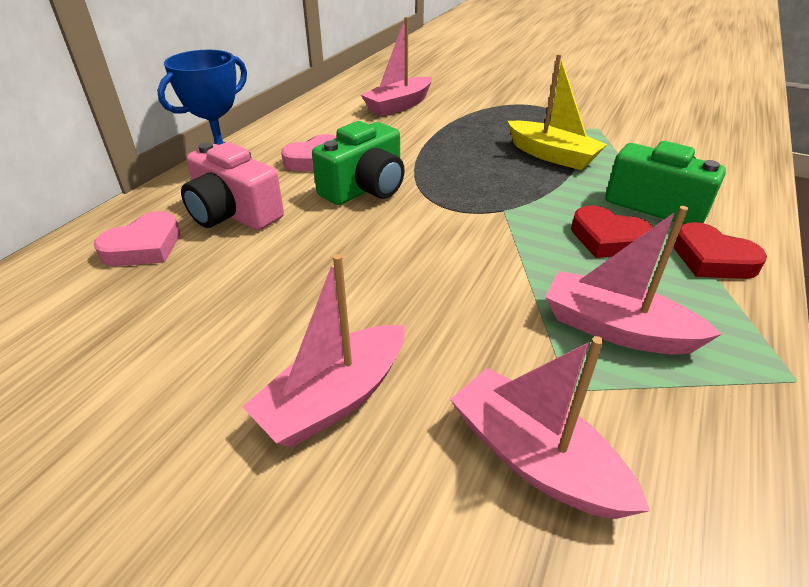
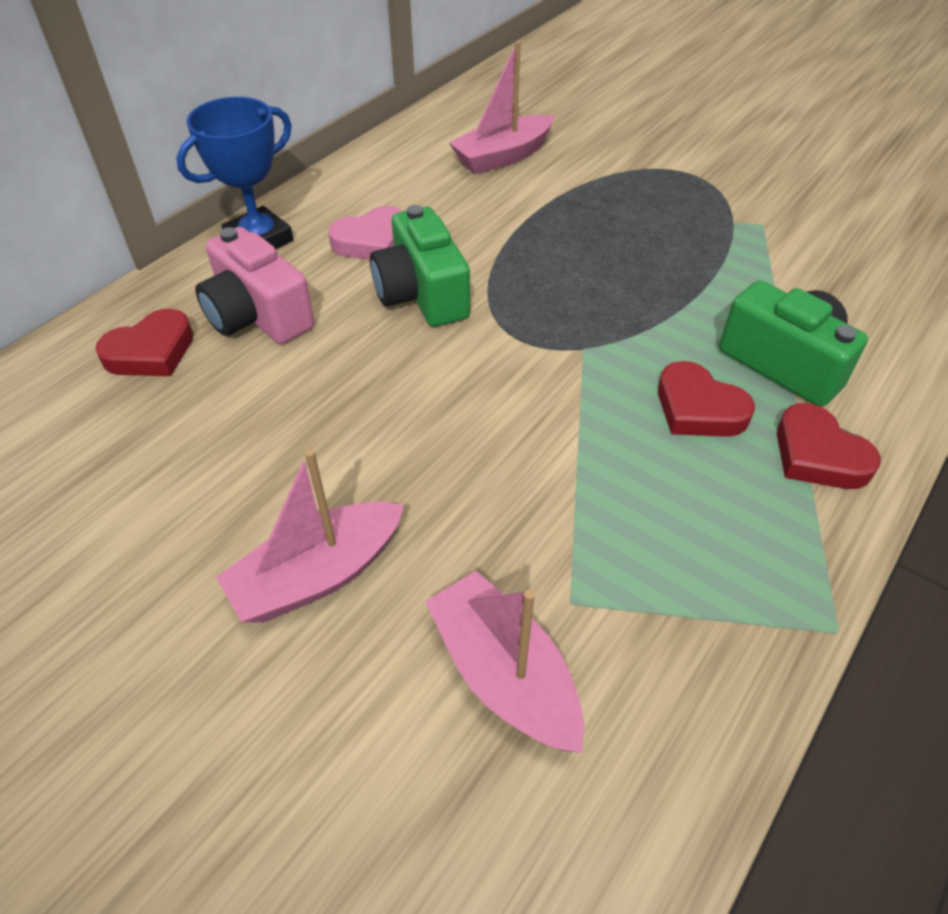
camera: 10 degrees right, 10 degrees up
pink heart [94,211,180,266] -> red heart [95,309,194,376]
green camera [312,121,405,205] -> green camera turned 105 degrees clockwise [370,205,470,327]
yellow boat [508,54,607,170] -> none
pink boat [545,206,722,355] -> none

